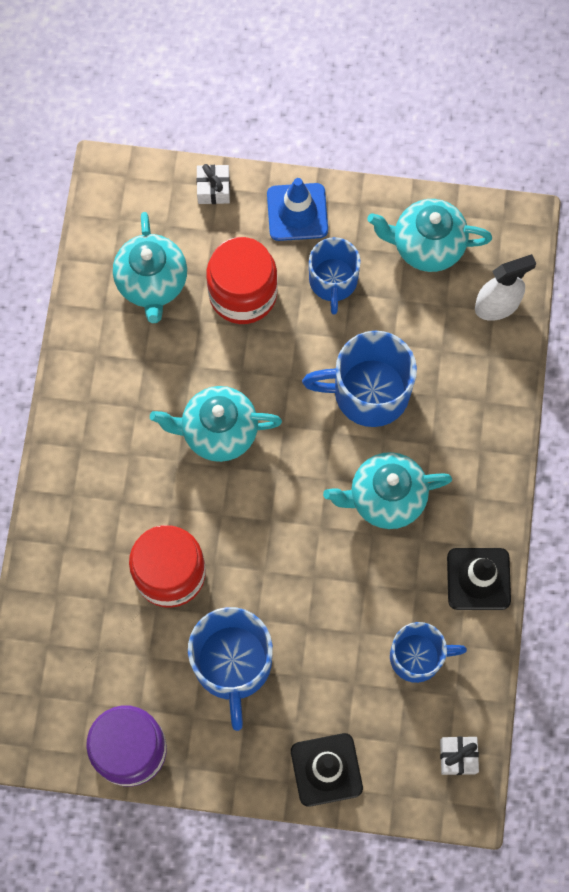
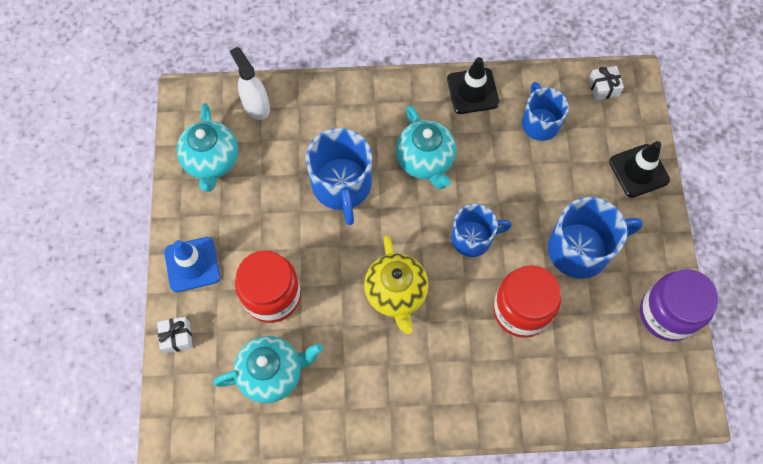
camera: 100 degrees left, 5 degrees down
turquoise teapot [150,386,282,462] -> yellow teapot [364,235,429,334]
blue mug [309,237,361,315] -> blue mug moved to [451,204,512,257]

